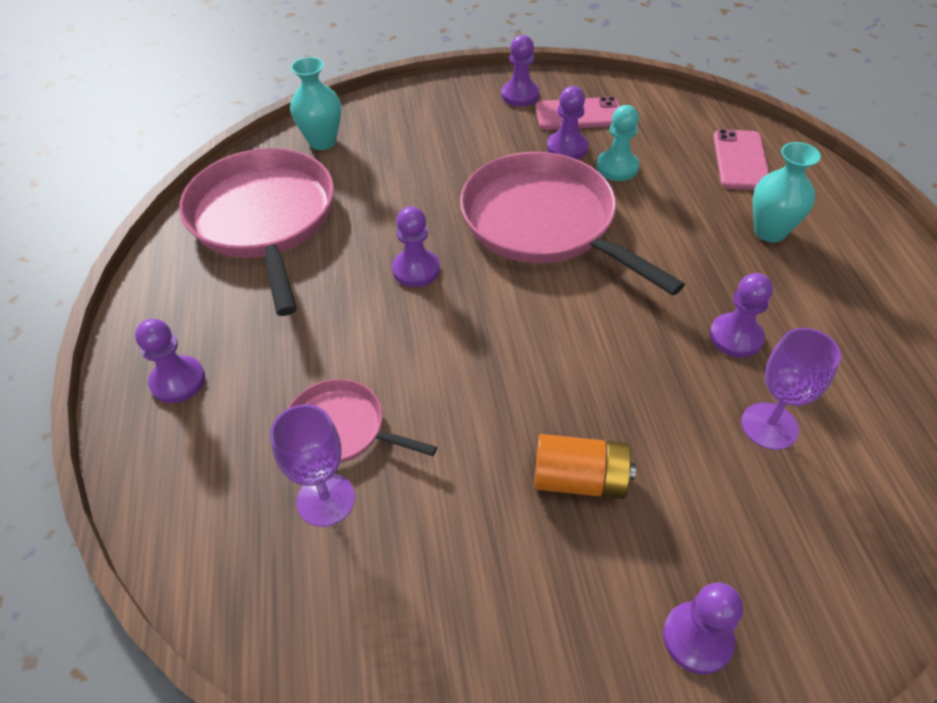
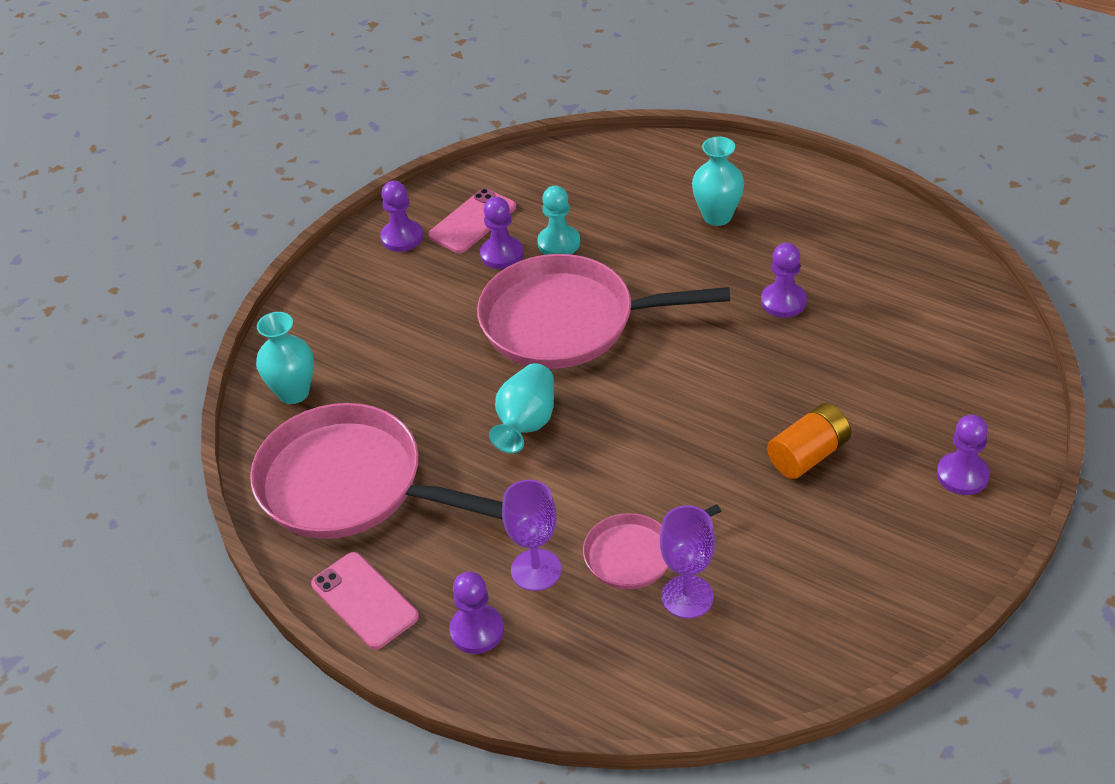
camera: 45 degrees left, 5 degrees down
purple pawn [392,206,440,287] -> turquoise vase [489,363,554,453]
pink phone [713,129,769,190] -> pink phone moved to [311,552,419,649]
purple goblet [741,328,841,450] -> purple goblet moved to [502,480,562,591]

